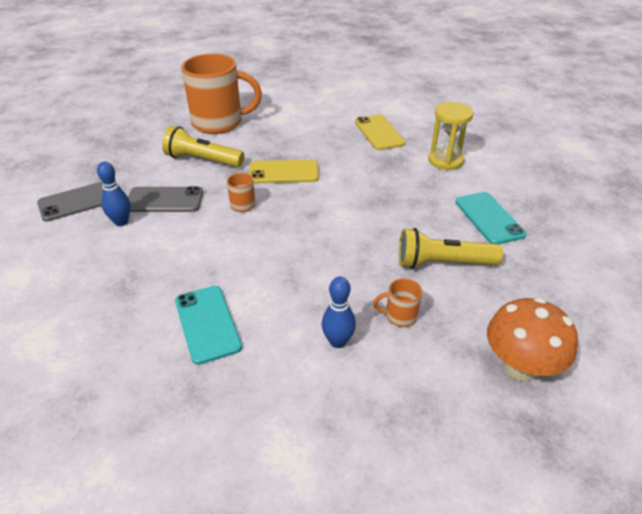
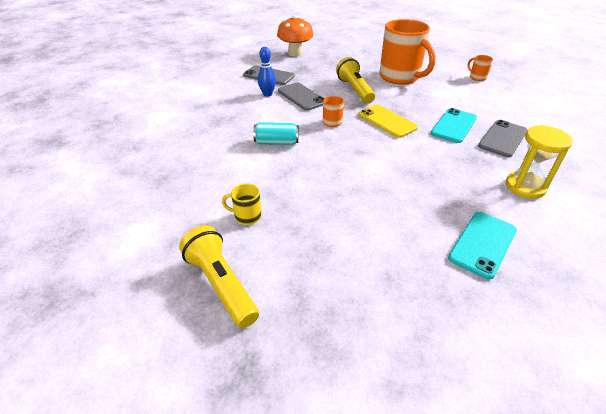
camera: 55 degrees right, 0 degrees up
turquoise phone [175,286,242,365] -> turquoise phone moved to [431,108,477,143]
blue bowling pin [322,277,356,348] -> yellow mug [222,184,262,225]
yellow phone [355,114,406,150] -> grey phone [478,120,528,157]
orange mug [373,278,422,327] -> orange mug moved to [468,55,493,81]
yellow flashlight [399,228,503,269] -> yellow flashlight moved to [179,225,259,328]
orange mushroom [487,297,578,381] -> orange mushroom moved to [277,15,313,57]
none -> turquoise can [253,122,299,145]

